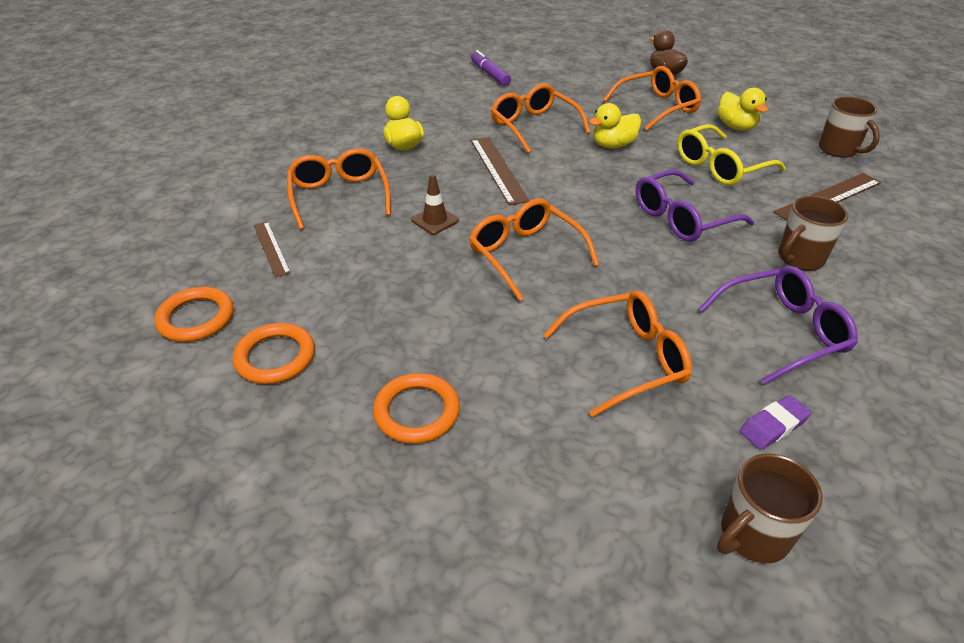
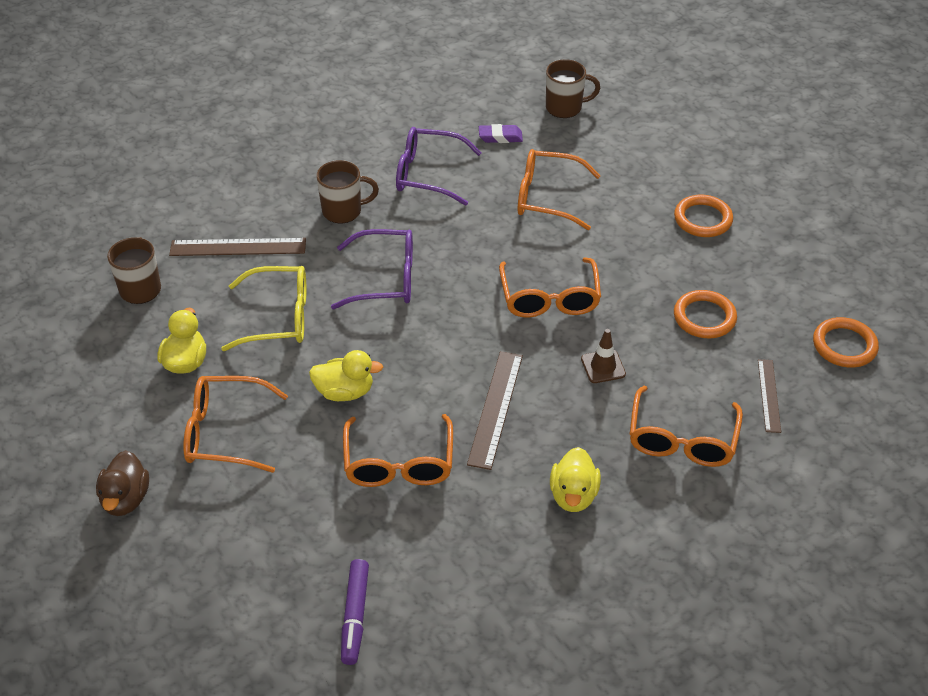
camera: 150 degrees left, 5 degrees up
orange ring [233,323,315,384] -> orange ring moved to [674,290,737,338]

